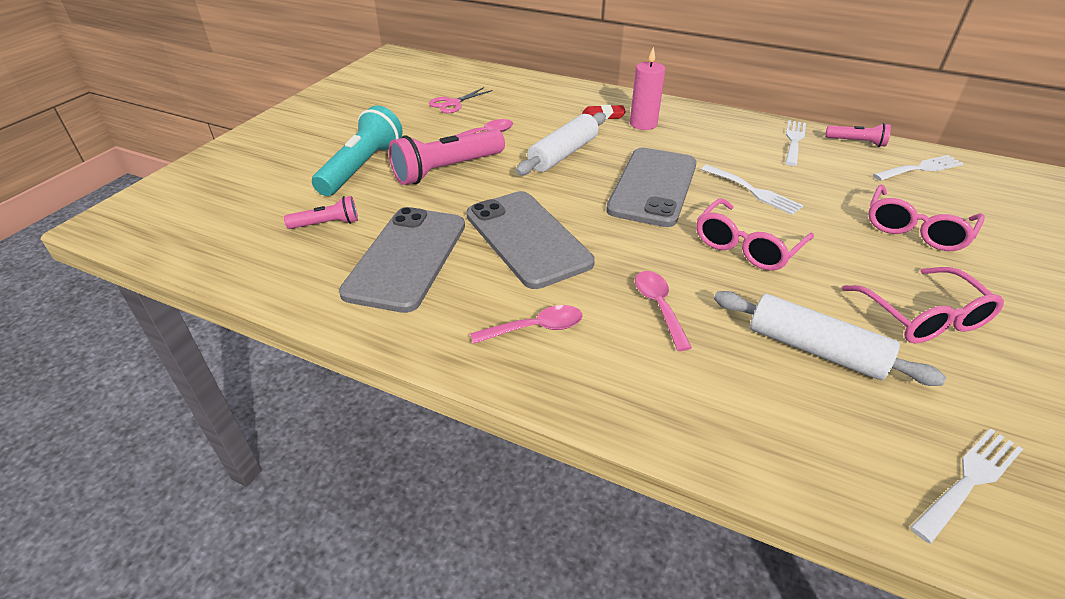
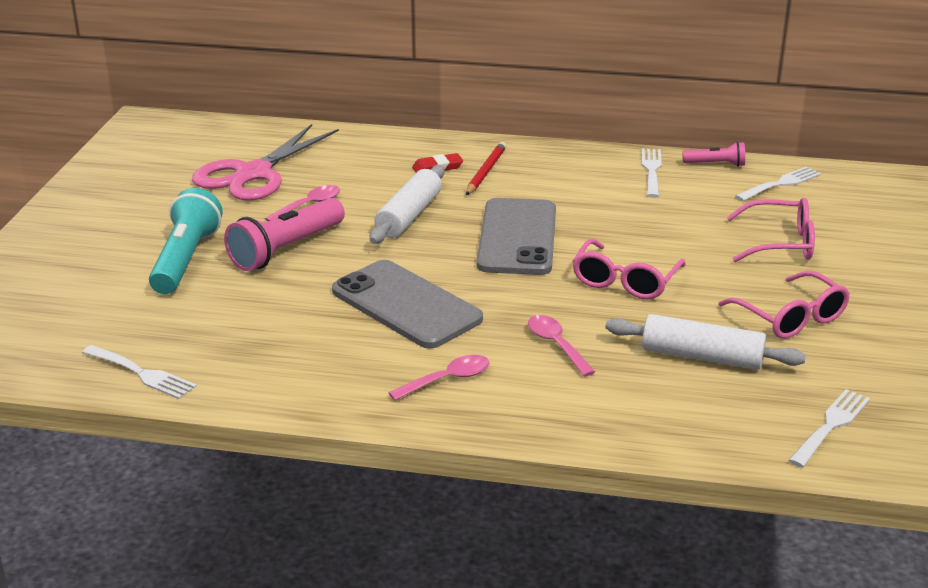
camera: 15 degrees left, 10 degrees down
pink flashlight [284,196,358,229] -> none
grey phone [339,207,465,313] -> none
pink scissors [429,87,493,113] -> pink scissors [192,124,339,201], size x2.10
pink candle [630,47,665,130] -> red pencil [466,142,506,195]
white fork [701,165,803,215] -> white fork moved to [82,345,197,399]
pink glasses [868,184,985,251] -> pink glasses turned 105 degrees counterclockwise [727,198,815,262]

